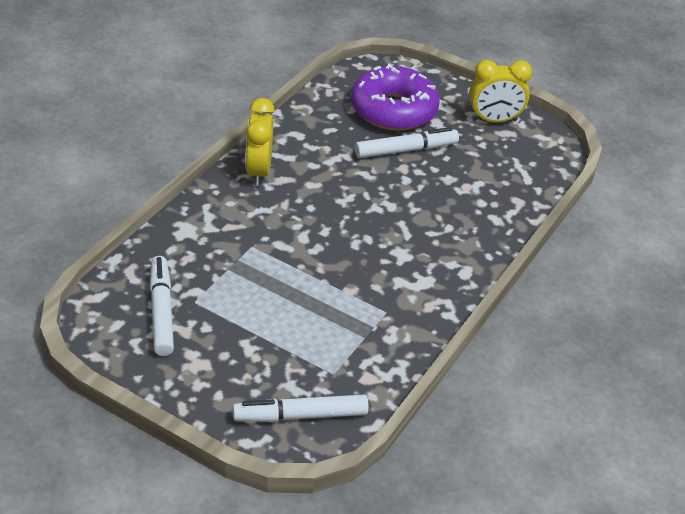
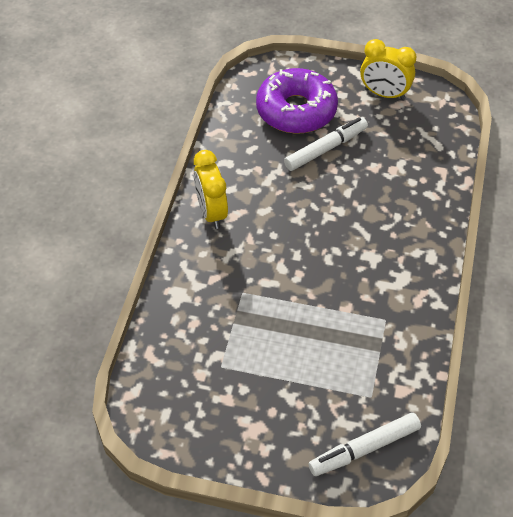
camera: 15 degrees left, 10 degrees up
white marker [150,256,174,356] -> none
yellow clock [469,60,532,123] -> yellow clock turned 45 degrees clockwise [360,39,417,100]

